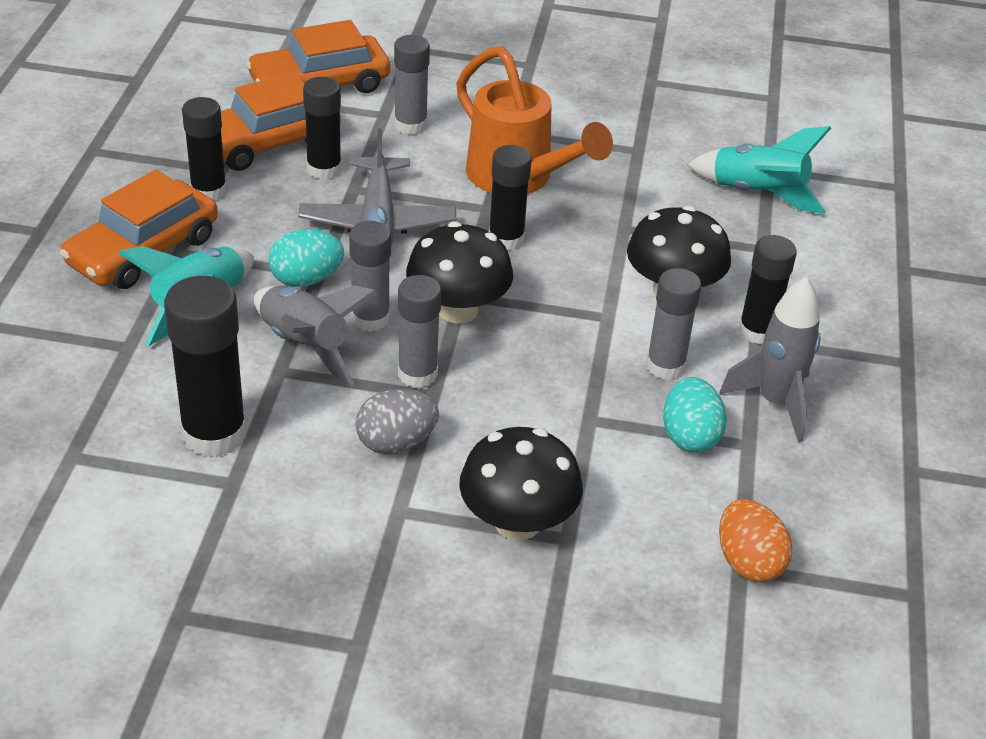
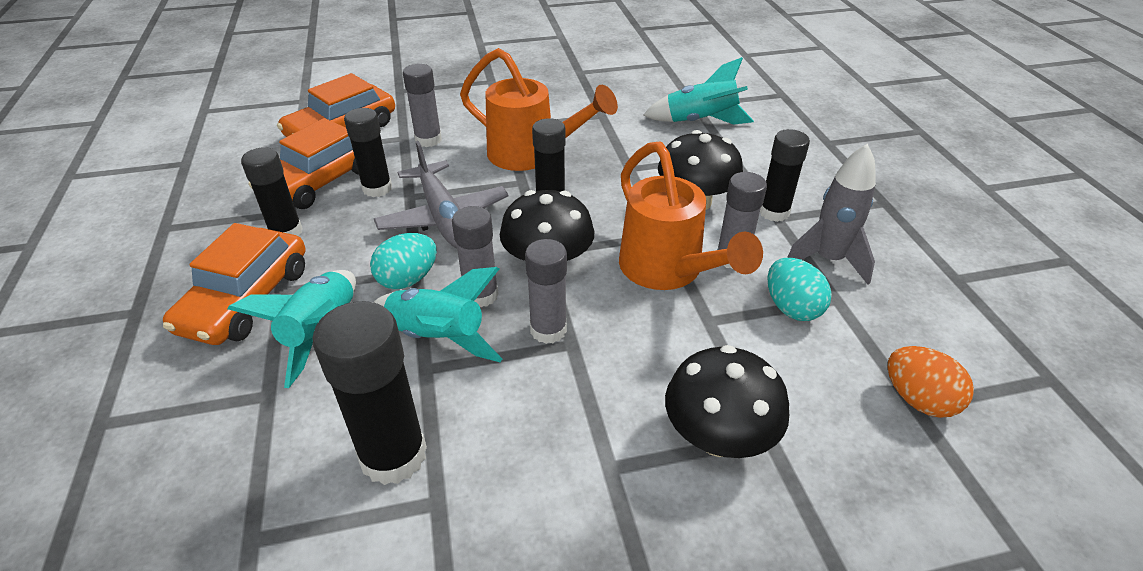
camera: 20 degrees left, 0 degrees up
grey rocket [254,285,377,387] -> turquoise rocket [373,267,502,362]
grey egg [355,389,439,454] -> none
none -> orange watering can [619,141,763,290]

